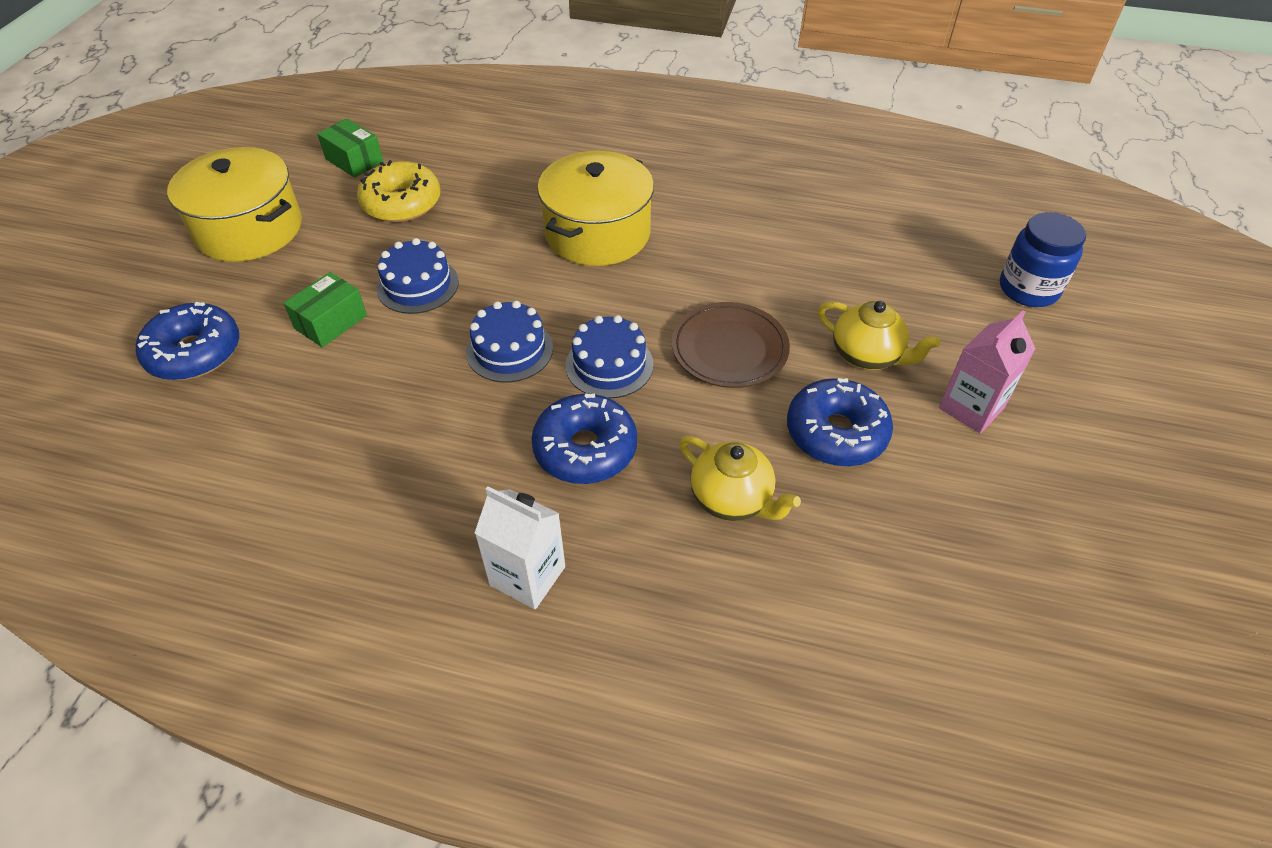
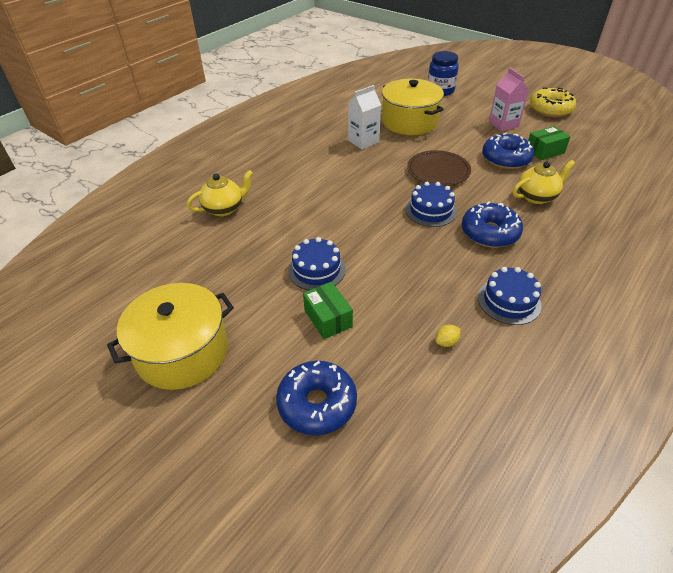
camera: 65 degrees left, 5 degrees down
green box [317,119,383,178] -> green box moved to [528,126,571,160]
yellow donut [357,160,440,222] -> yellow donut moved to [530,87,576,117]
blue cake [466,301,553,382] -> blue cake moved to [478,267,541,325]
white carton [474,486,565,609] -> white carton moved to [348,85,381,150]
yellow pot [537,151,654,266] -> yellow pot moved to [382,79,444,135]
yellow teapot [818,301,940,370] -> yellow teapot moved to [187,170,253,216]
none -> yellow lemon [435,325,461,347]

